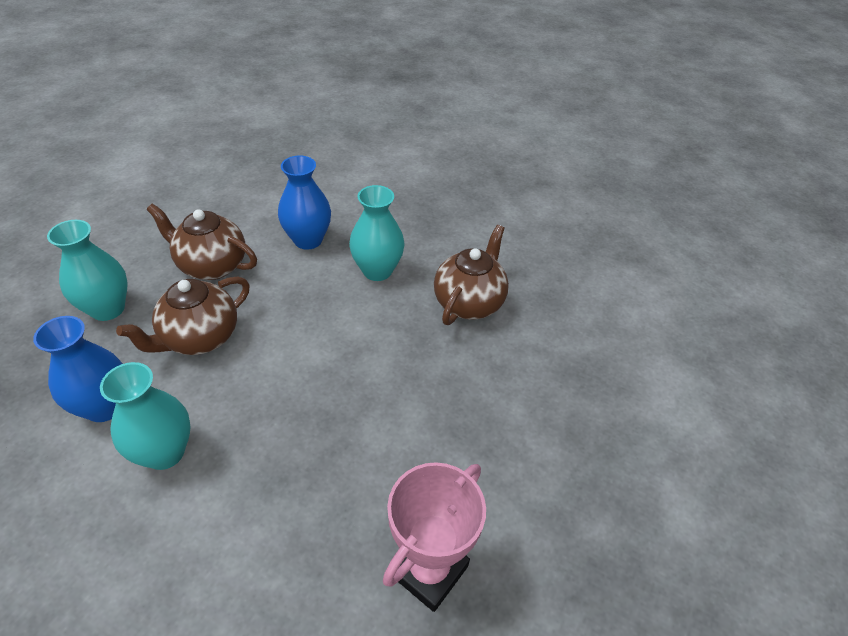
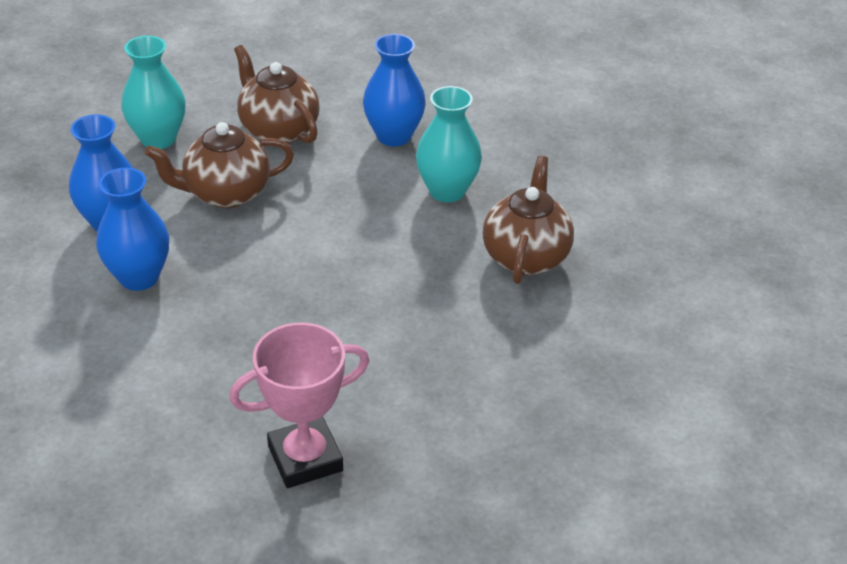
camera: 30 degrees right, 5 degrees down
turquoise vase [100,362,191,470] -> blue vase [96,167,169,291]
brown teapot [434,225,509,325] -> brown teapot turned 45 degrees counterclockwise [483,156,574,284]

